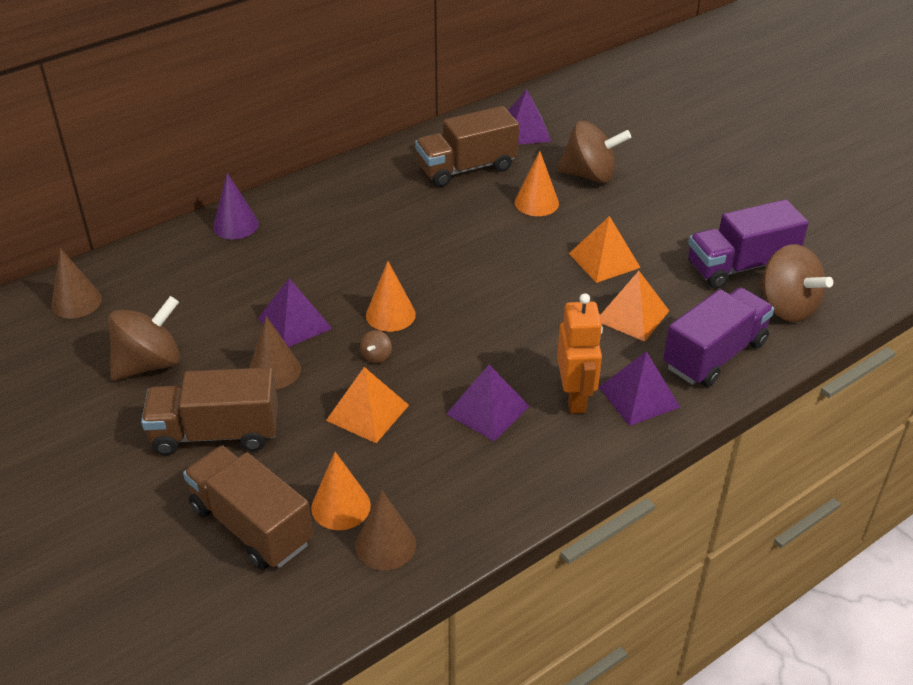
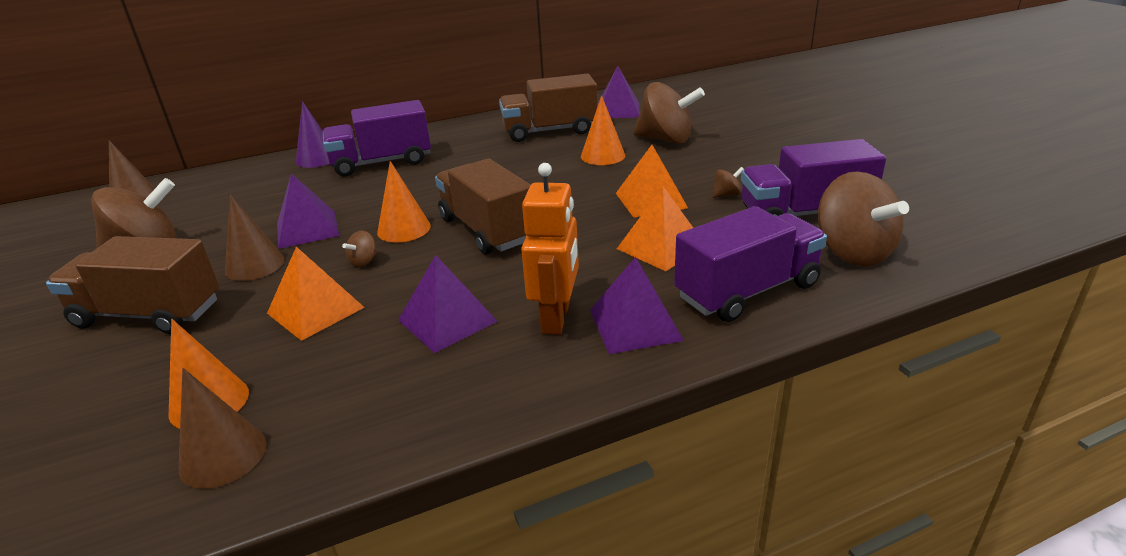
camera: 15 degrees right, 10 degrees down
brown truck [183,445,313,570] -> brown truck moved to [435,159,531,254]
none -> purple truck [323,100,431,176]
none -> brown spinning top [712,167,744,198]

